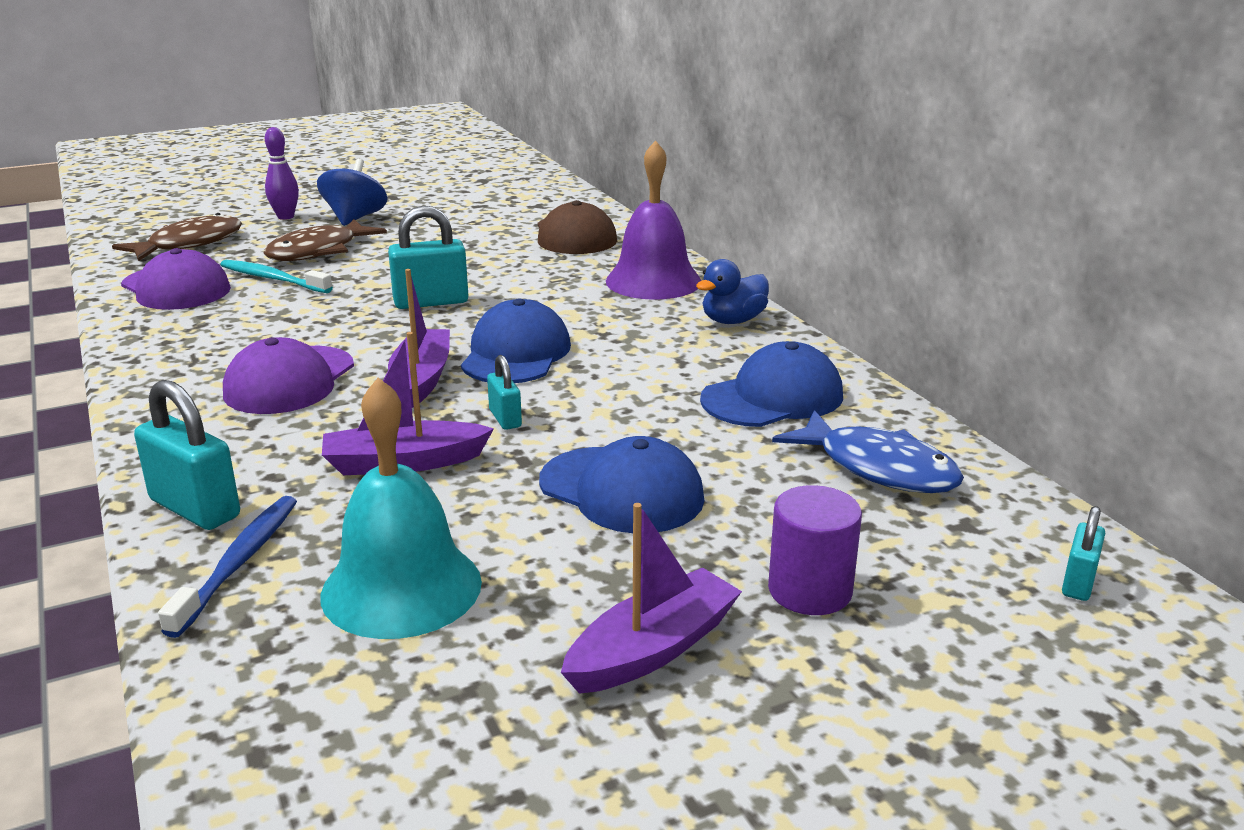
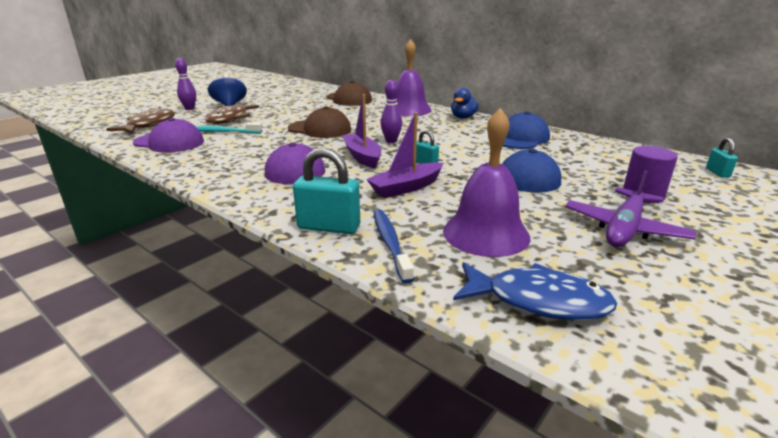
camera: 25 degrees left, 0 degrees up
turquoise bell [320,377,482,639] -> purple bell [443,108,531,257]
turquoise padlock [388,206,469,309] -> brown cap [288,106,351,138]
blue cap [461,298,571,383] -> purple bowling pin [380,80,402,143]
purple boat [561,503,742,694] -> purple plane [565,170,697,247]
blue fish [772,410,964,493] -> blue fish moved to [453,262,617,320]

